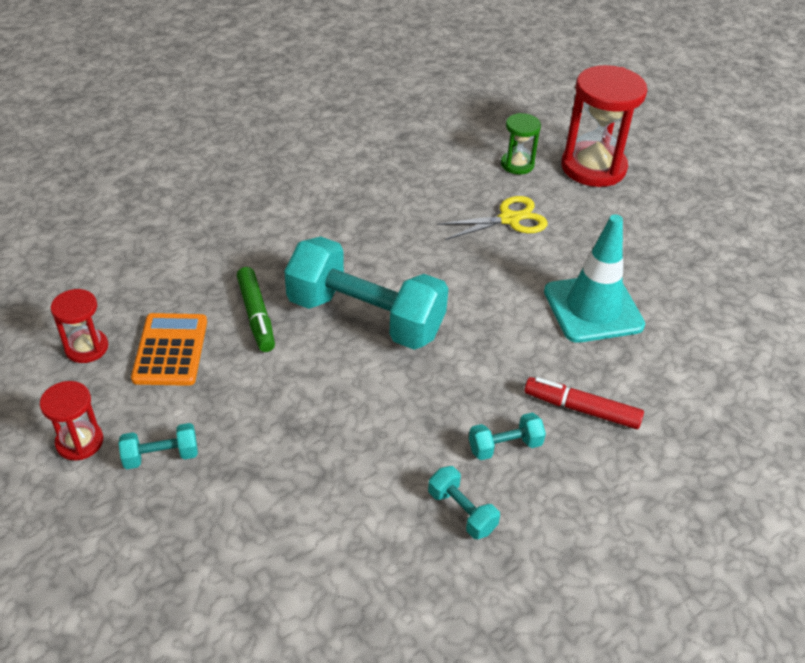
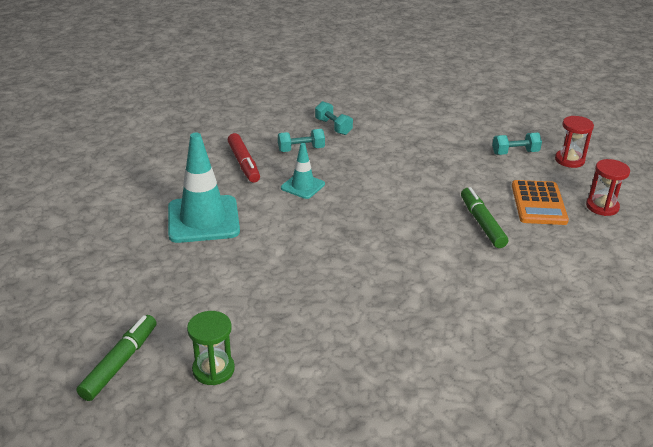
camera: 175 degrees left, 10 degrees down
turquoise dumbbell [284,236,449,350] -> none
yellow scissors [437,196,548,240] -> none
red marker [524,377,644,429] -> red marker turned 45 degrees clockwise [228,133,260,183]
red hourglass [561,65,647,187] -> green marker [77,315,157,401]
none -> turquoise traffic cone [281,143,325,199]

